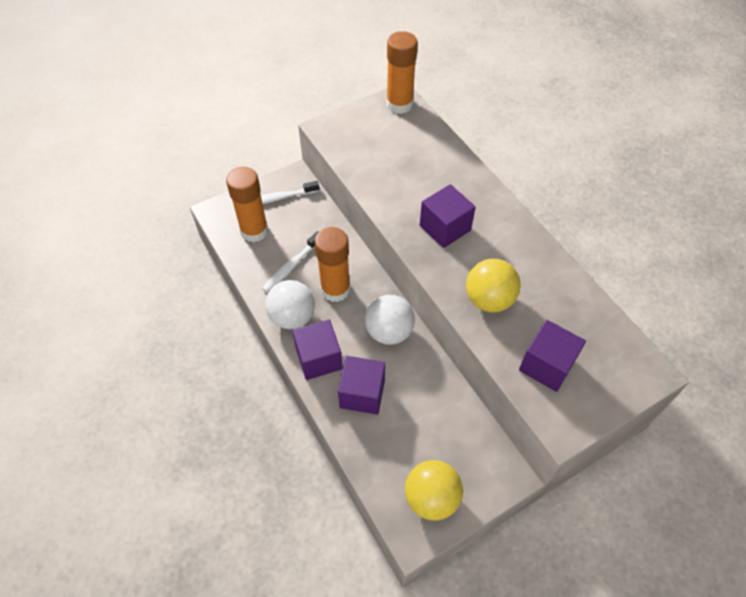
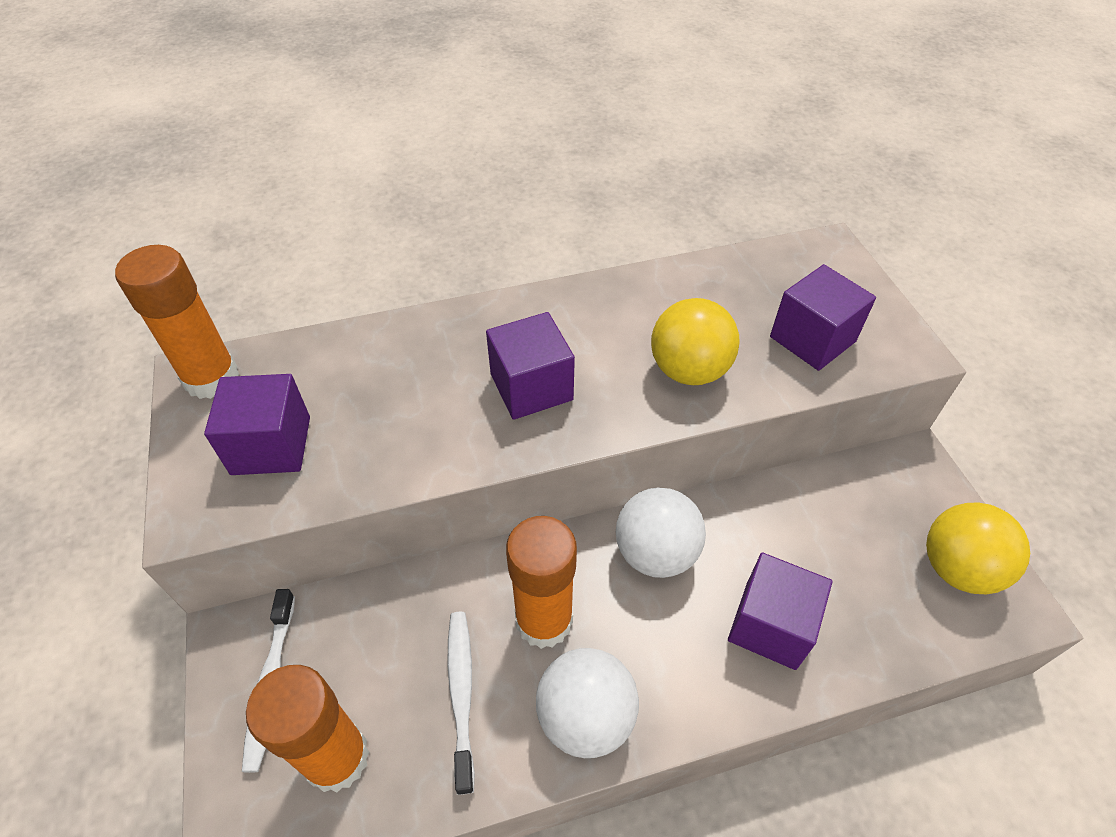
camera: 75 degrees left, 5 degrees down
white toothbrush [262,231,318,293] -> white toothbrush turned 150 degrees counterclockwise [447,612,475,795]
purple cube [292,319,343,380] -> purple cube moved to [204,374,310,475]

